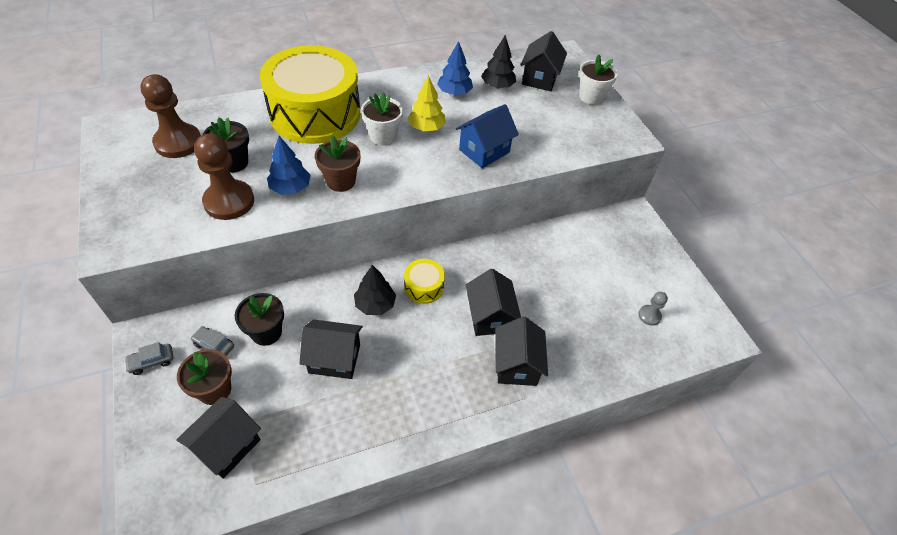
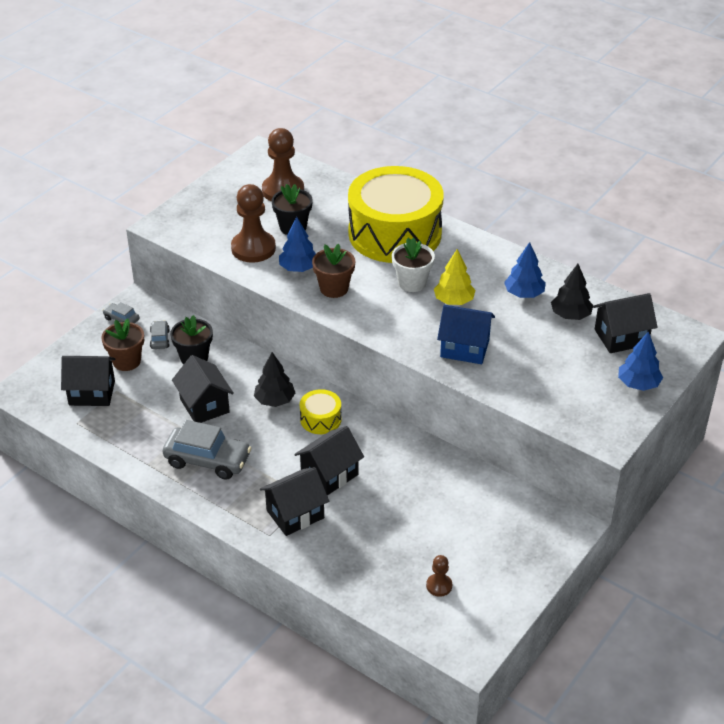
camera: 60 degrees right, 10 degrees down
white flower pot [579,54,618,105] -> blue tree [618,331,663,391]
grey pawn [638,292,668,326] -> brown pawn [426,555,452,597]
none -> grey car [163,420,252,480]

